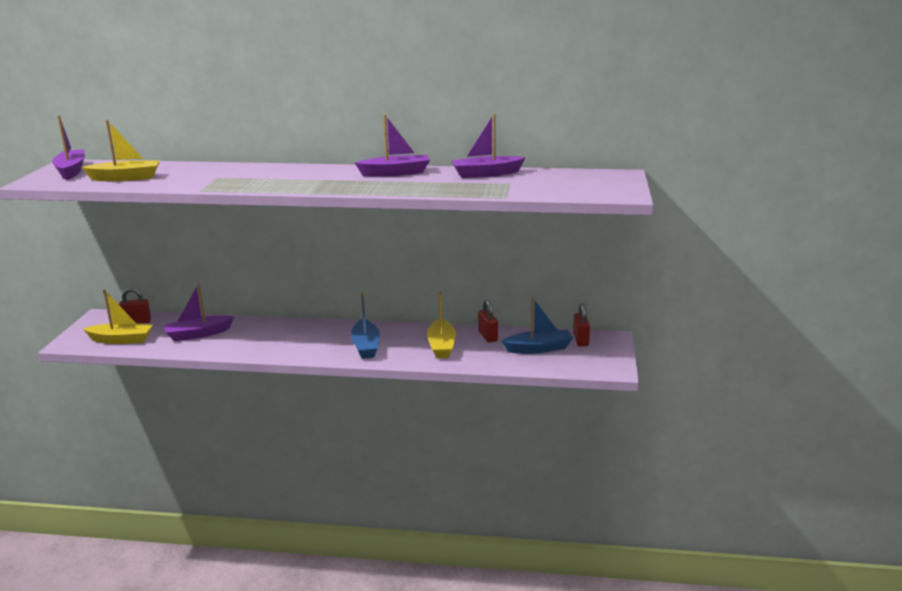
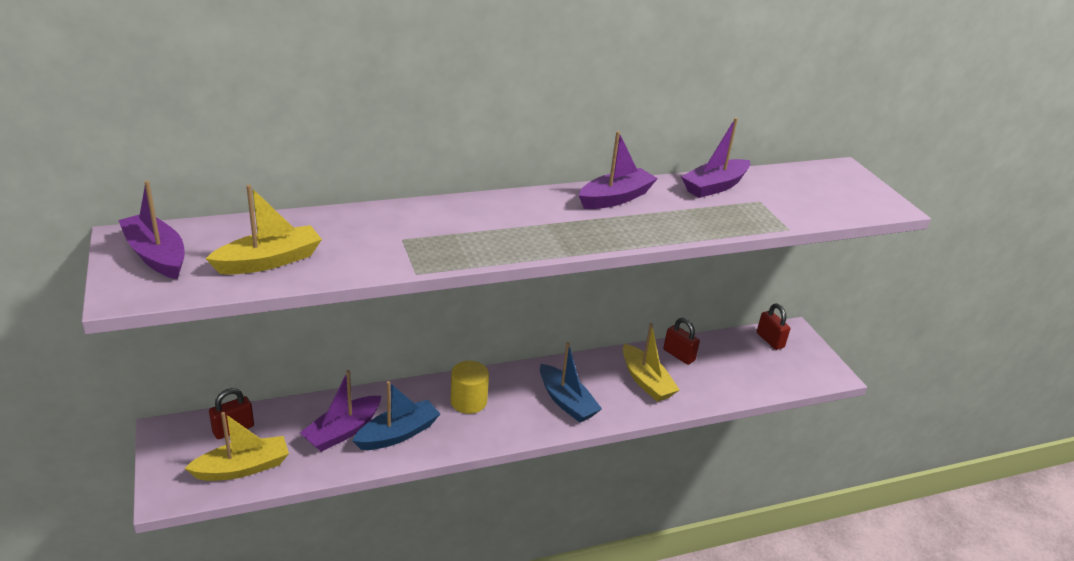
camera: 30 degrees left, 10 degrees up
blue boat [502,297,573,354] -> blue boat moved to [353,381,440,450]
none -> yellow cylinder [450,361,489,414]

